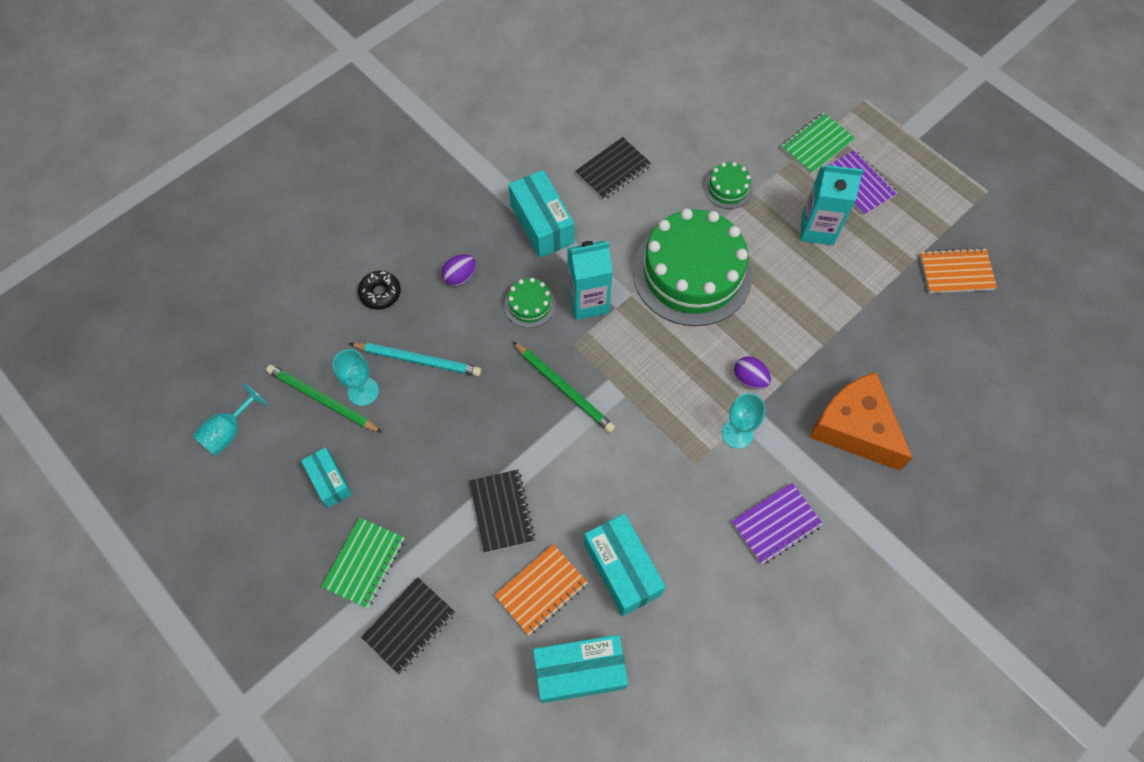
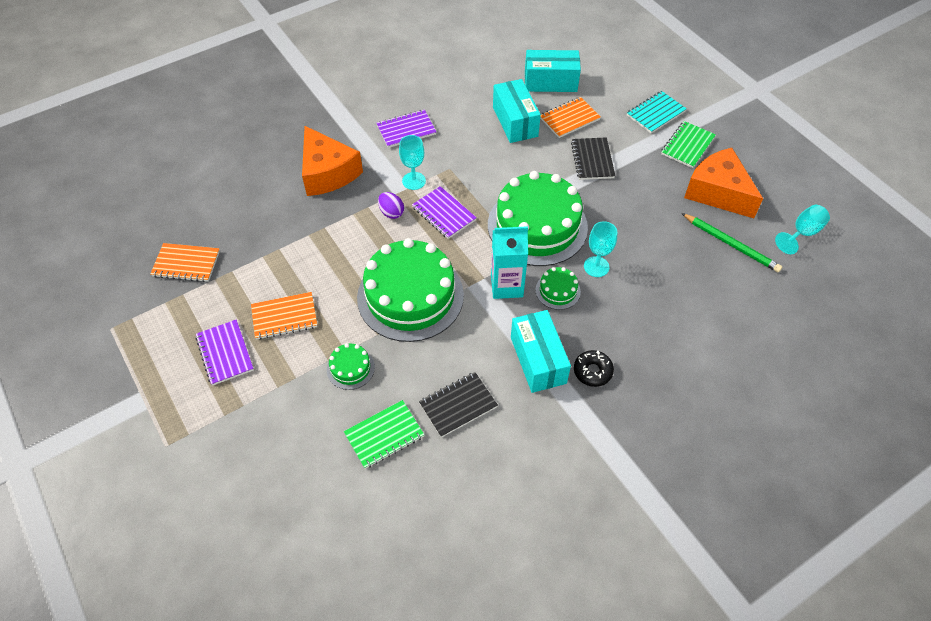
camera: 170 degrees left, 10 degrees down
turquoise box [301,447,352,508] -> orange cheese [684,148,763,218]
turquoise goblet [333,349,379,406] -> turquoise goblet moved to [584,221,617,277]
turquoise pencil [349,343,481,376] -> none
black donut [358,271,401,310] -> black donut moved to [574,350,614,387]
black notebook [361,577,455,674] -> turquoise notebook [627,91,687,133]
purple egg [442,254,476,286] -> none
green pencil [512,341,615,433] -> green cake [488,171,588,266]
green notebook [781,113,855,174] -> green notebook moved to [344,400,424,469]
turquoise carton [800,165,864,245] -> orange notebook [251,292,317,340]
none -> purple notebook [412,186,477,239]

